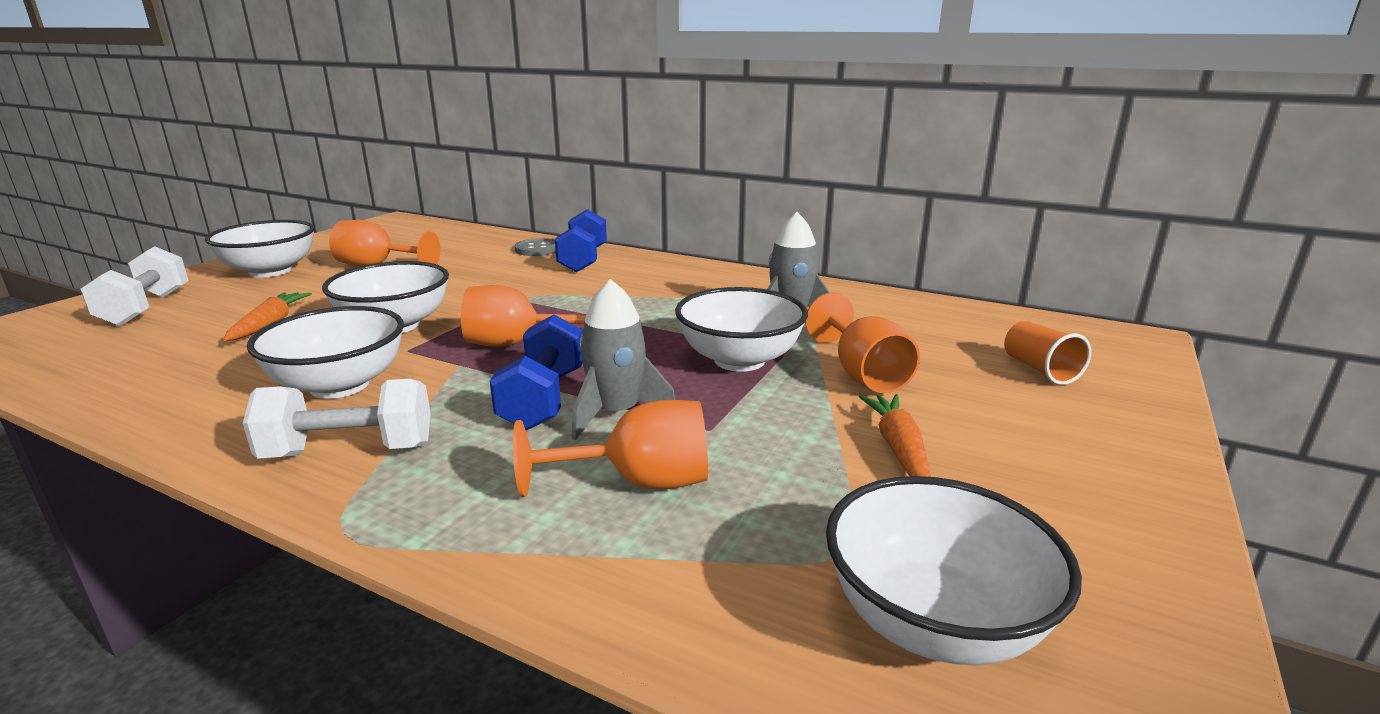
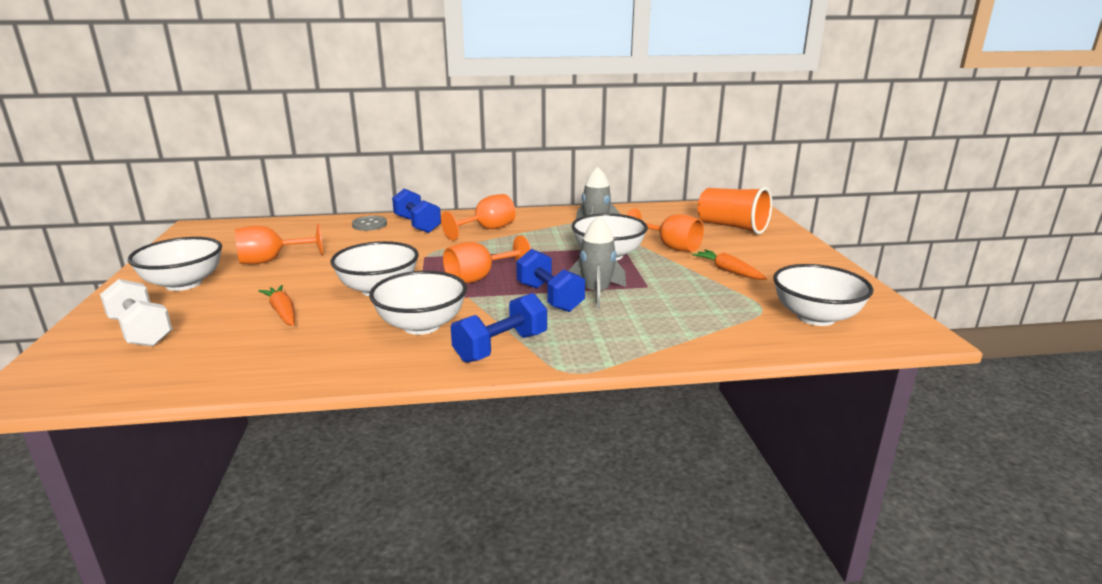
camera: 35 degrees left, 0 degrees up
white dumbbell [243,379,431,459] -> blue dumbbell [451,293,547,363]
orange goblet [513,400,708,497] -> orange goblet moved to [441,194,516,241]
orange cup [1004,321,1091,385] -> orange cup [698,187,772,234], size x1.76

